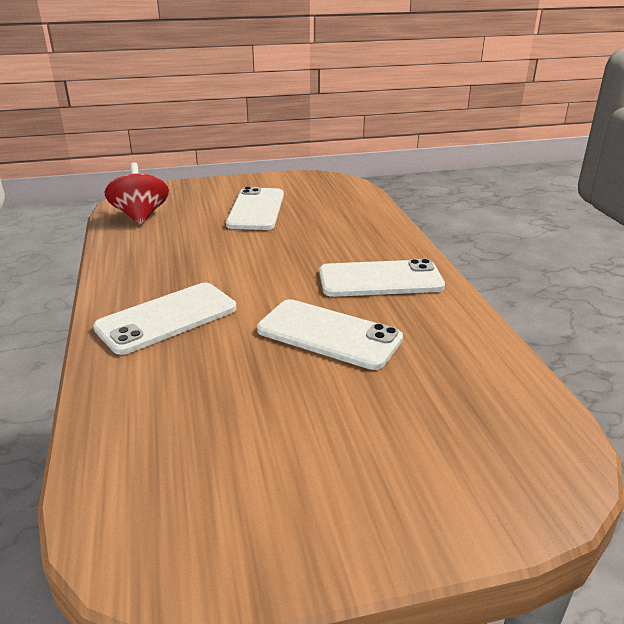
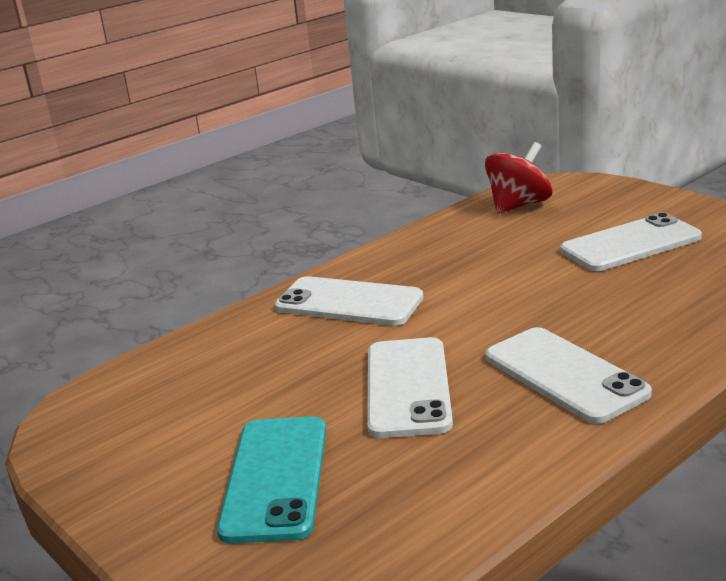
camera: 65 degrees right, 5 degrees down
none -> turquoise phone [217,416,326,544]

